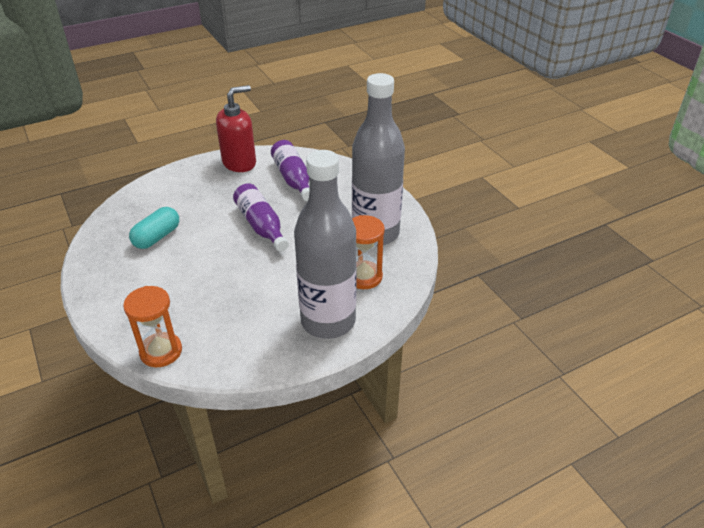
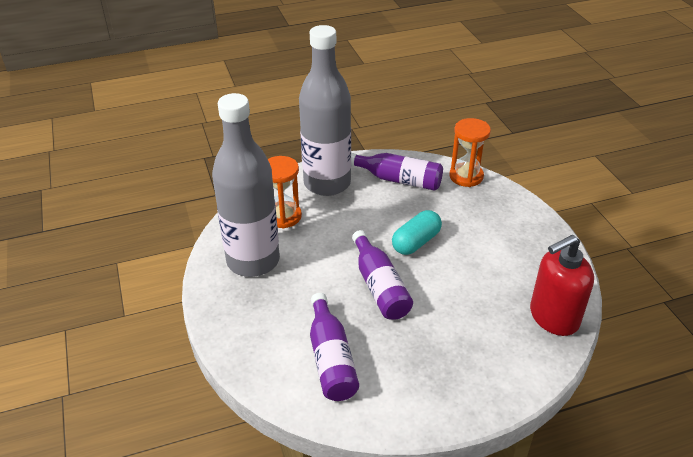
camera: 170 degrees left, 0 degrees up
turquoise capsule [129,207,179,249] -> turquoise capsule moved to [392,210,442,255]
red soap dispenser [216,85,256,172] -> red soap dispenser moved to [530,235,594,336]
none -> purple bottle [351,153,443,191]

